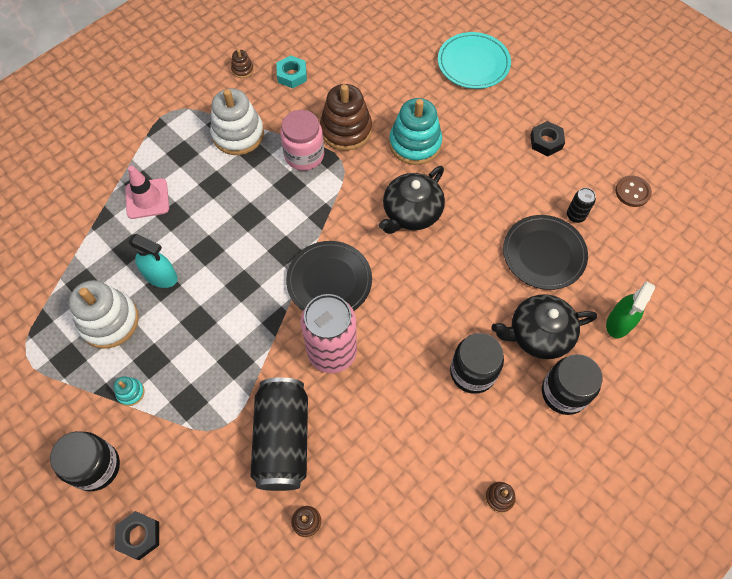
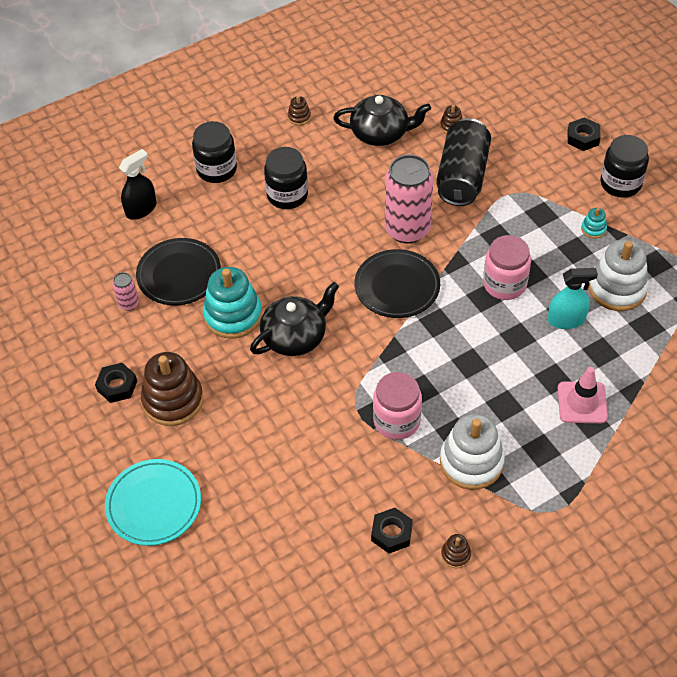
camera: 165 degrees left, 10 degrees down
turquoise spray bottle [128,234,178,288] -> turquoise spray bottle turned 135 degrees clockwise [548,268,598,329]
turquoise nut [276,55,307,88] -> black nut [371,508,413,553]
brown stacking toy [320,84,372,151] -> brown stacking toy moved to [141,352,204,426]
turquoise stacking toy [389,98,442,165] -> turquoise stacking toy moved to [203,267,262,339]
black teapot [491,294,597,359] -> black teapot moved to [333,95,431,146]
black can [567,188,596,223] -> pink can [112,272,139,311]
green spray bottle [606,282,655,338] -> black spray bottle [119,149,156,220]
brown button [615,175,652,207] -> none
none -> pink jar [483,235,531,300]

